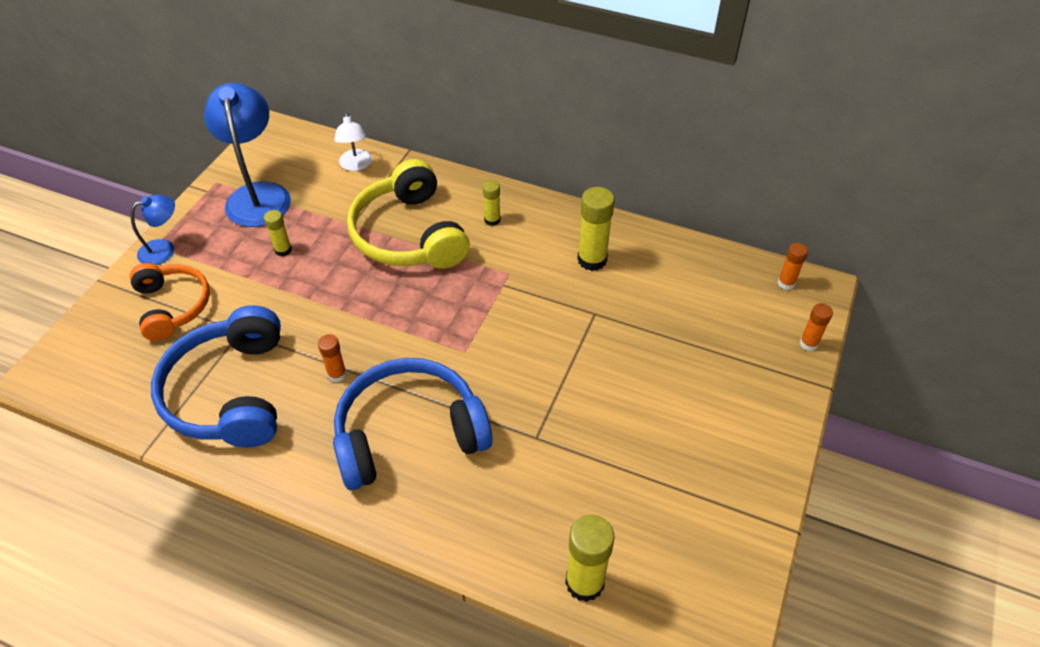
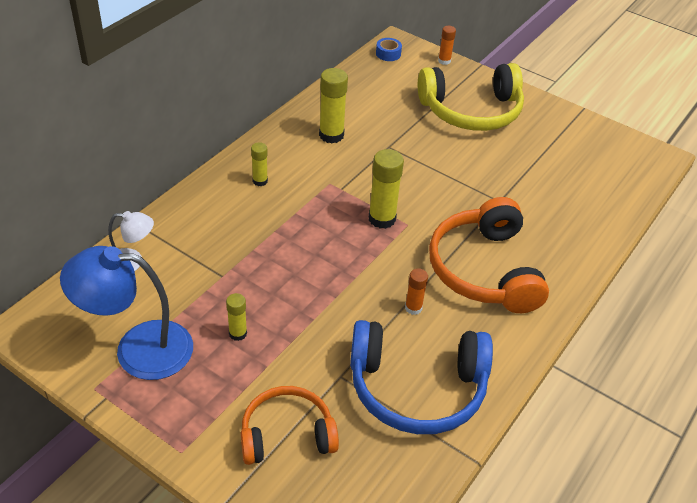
camera: 80 degrees left, 5 degrees down
blue lamp [131,194,175,265] -> none
blue headphones [333,358,492,490] -> orange headphones [429,197,549,313]
yellow headphones [347,159,470,269] -> yellow headphones moved to [418,63,524,131]
yellow glue stick [565,515,615,602] -> yellow glue stick moved to [369,149,404,229]
orange glue stick [778,243,808,290] -> blue tape [376,38,402,61]

